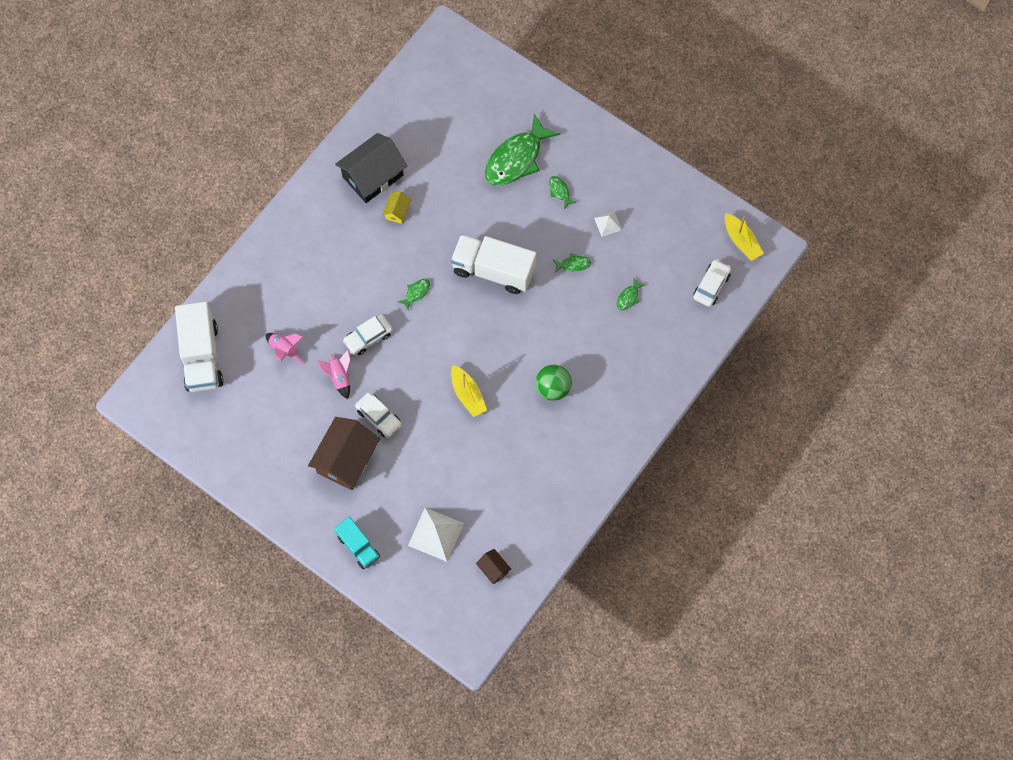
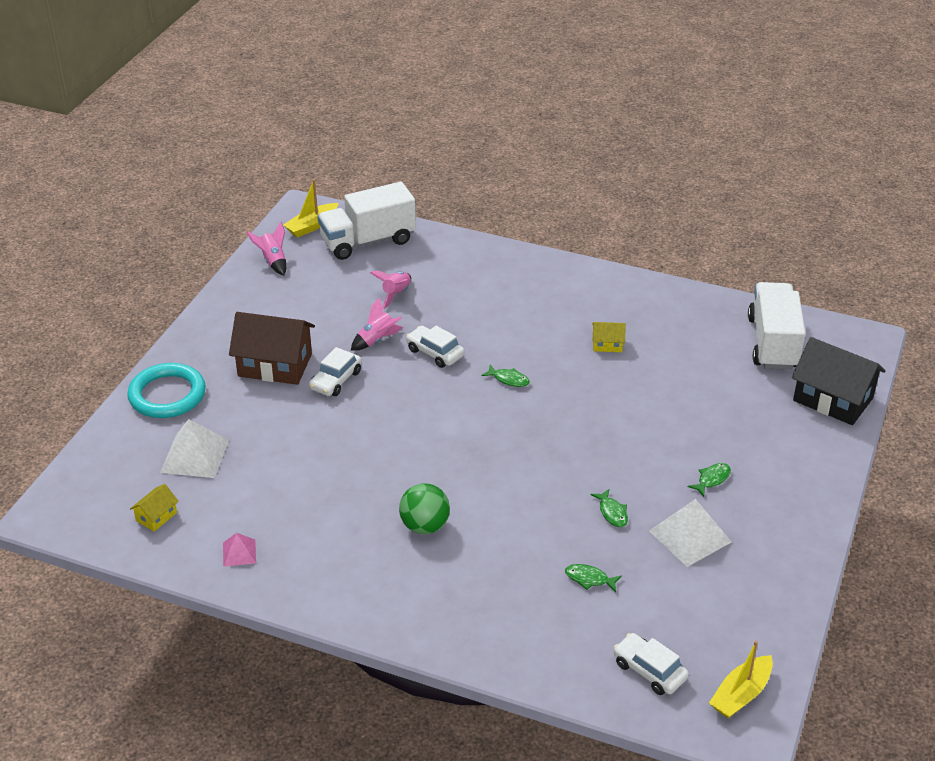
camera: 75 degrees right, 30 degrees down
turquoise truck [334,517,380,569] -> turquoise ring [127,363,206,418]
black house [335,133,407,203] -> black house moved to [792,337,886,425]
white truck [451,234,537,294] -> white truck moved to [748,282,806,370]
yellow boat [451,365,487,417] -> yellow boat moved to [284,179,338,238]
brown house [476,549,511,584] -> yellow house [130,484,179,532]
green fish [485,114,560,186] -> none
white pyramid [594,211,622,237] -> white pyramid [649,499,731,567], size x1.83
white car [693,259,731,307] -> white car turned 150 degrees counterclockwise [613,633,689,695]
none -> pink pyramid [223,533,256,567]
none -> pink rocket [246,222,286,276]

